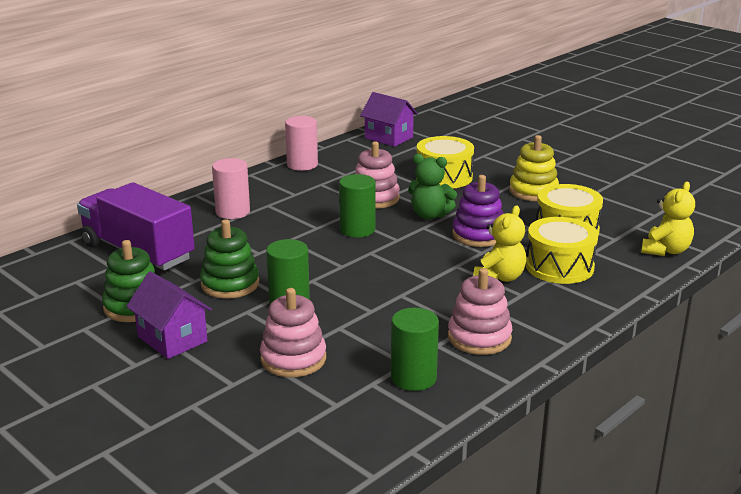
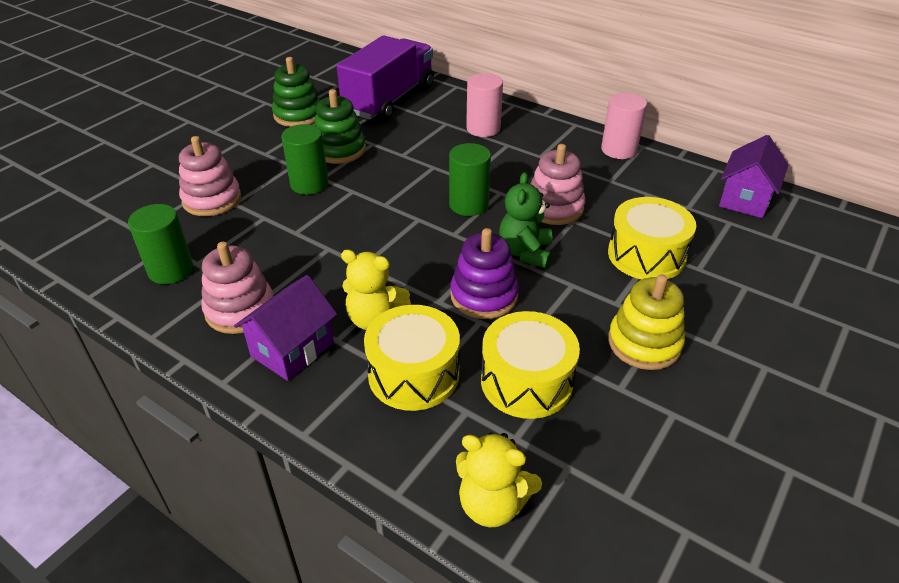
camera: 80 degrees right, 15 degrees up
purple house [126,271,212,359] -> purple house moved to [234,275,337,381]

